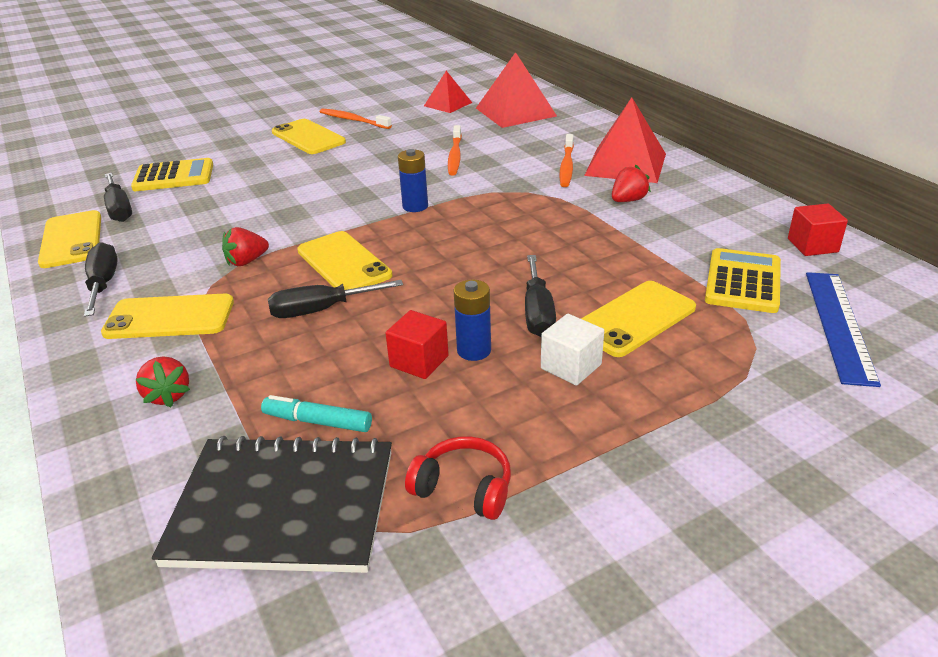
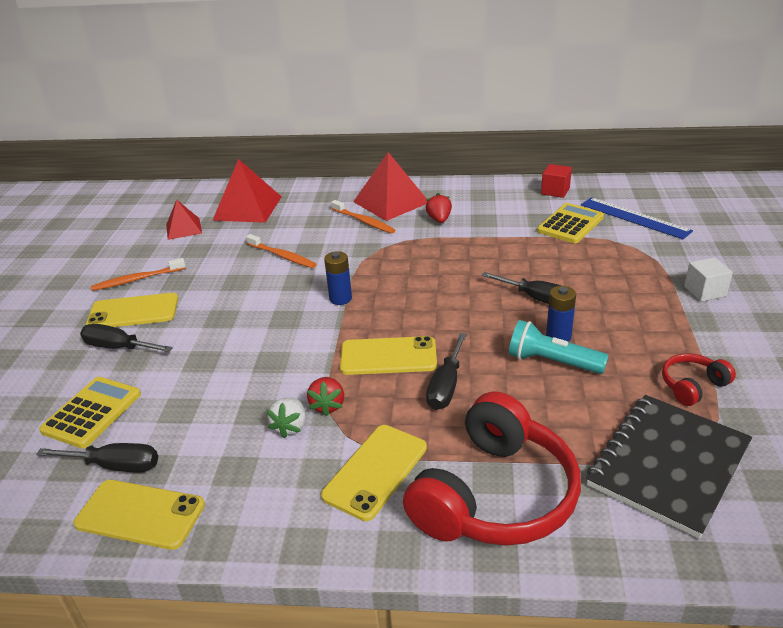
camera: 55 degrees left, 0 degrees up
black screwdriver [84,242,118,317] -> black screwdriver moved to [80,324,173,352]
red strawberry [136,356,190,408] -> red headphones [403,392,581,546]
turquoise marker [261,395,372,432] -> none
red cube [385,310,449,379] -> turquoise flashlight [509,320,609,374]
white cube [541,314,604,386] -> white cube moved to [684,257,733,302]
yellow phone [581,281,696,357] -> none
yellow calculator [705,248,781,313] -> yellow calculator turned 75 degrees clockwise [537,203,604,243]
none -> white strawberry [267,398,306,438]

